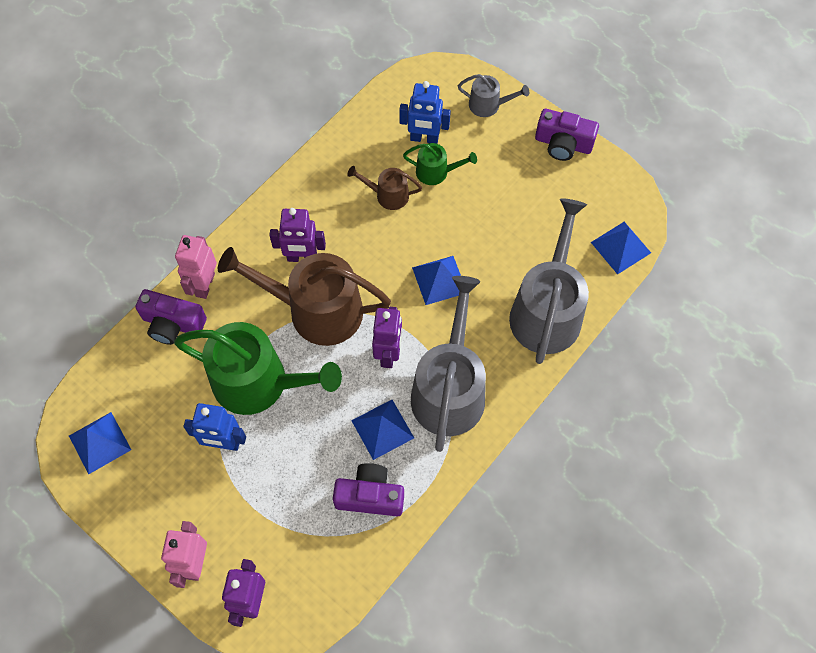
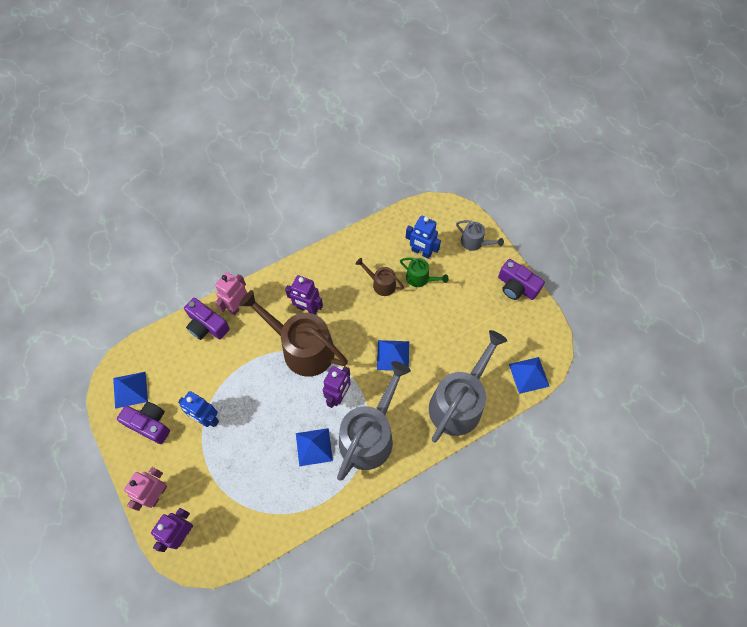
camera: 20 degrees right, 0 degrees up
green watering can [174,322,342,415] -> none
purple camera [333,463,404,516] -> purple camera moved to [117,402,170,444]

